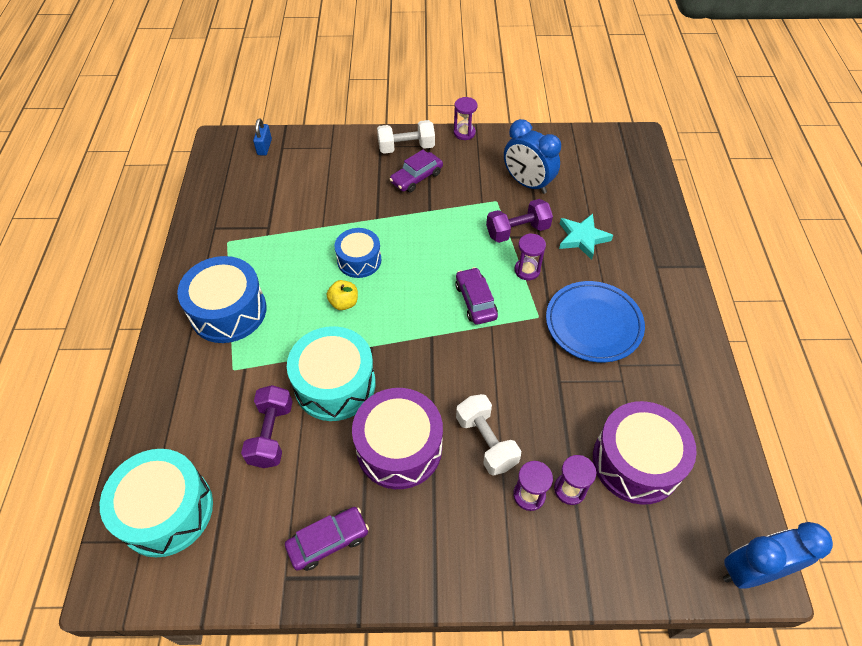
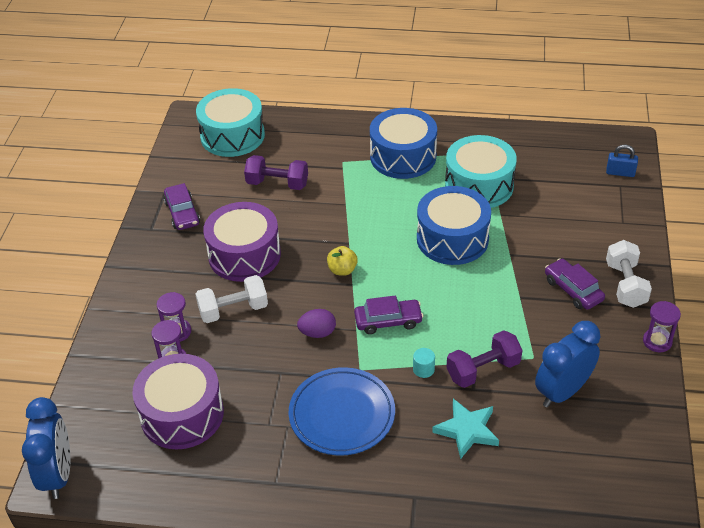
camera: 100 degrees right, 10 degrees down
turquoise drum [287,326,375,421] -> turquoise drum moved to [445,135,517,208]
yellow apple [327,280,358,310] -> yellow apple moved to [327,246,358,276]
blue drum [334,228,381,278] -> blue drum [417,186,491,265], size x1.61
purple dumbbell [486,199,553,243] -> purple dumbbell turned 75 degrees clockwise [446,330,522,388]
purple hourglass [514,233,546,280] -> turquoise cylinder [413,348,435,378]
none -> purple egg [297,309,336,338]

